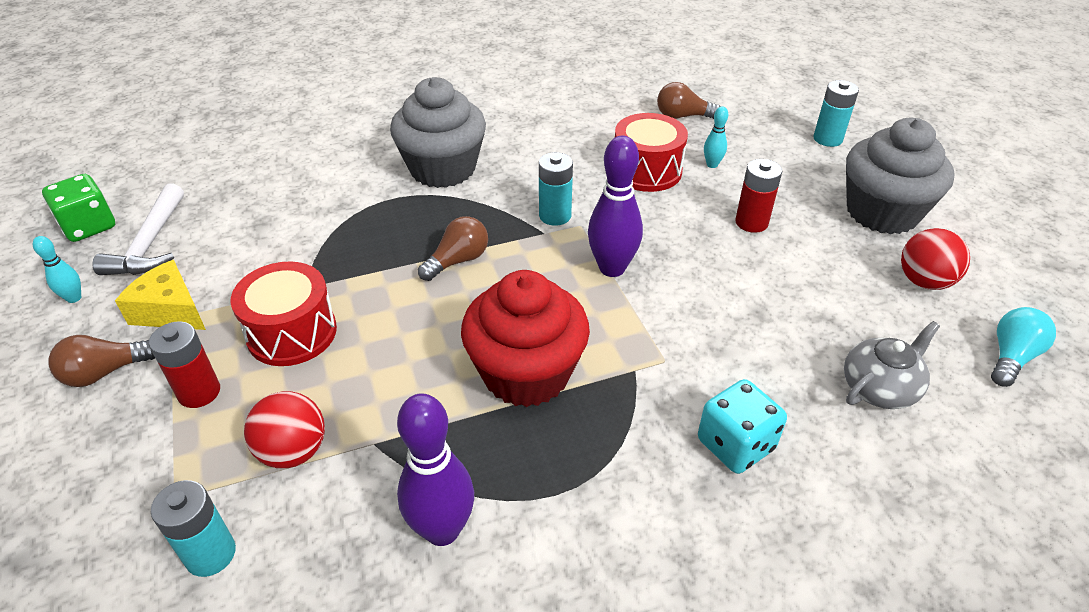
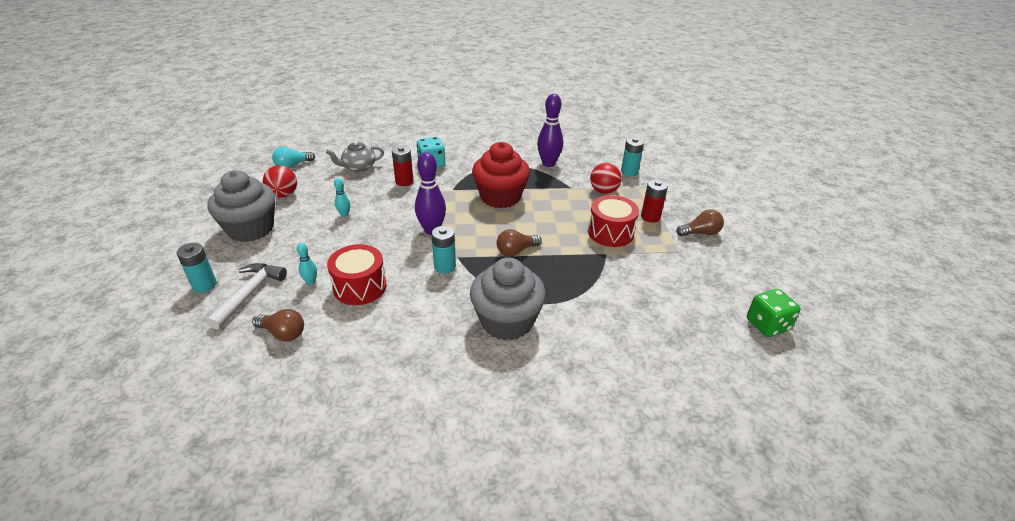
camera: 165 degrees left, 5 degrees down
turquoise bowling pin [33,236,81,303] -> turquoise bowling pin moved to [334,178,350,217]
white hammer [92,183,184,275] -> white hammer moved to [206,263,287,330]
yellow cheese [115,260,206,330] -> none
red battery [735,159,782,233] -> red battery moved to [392,146,413,186]

